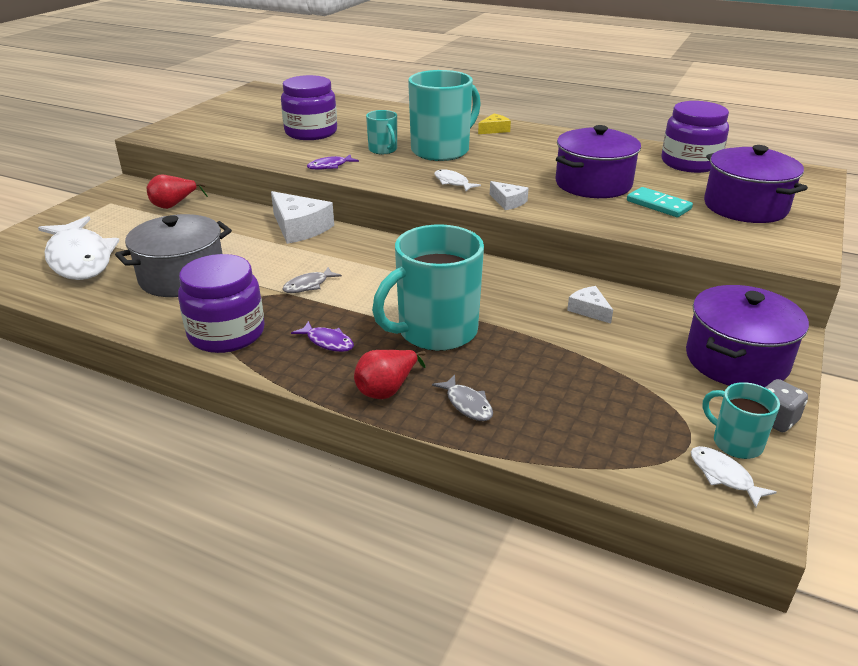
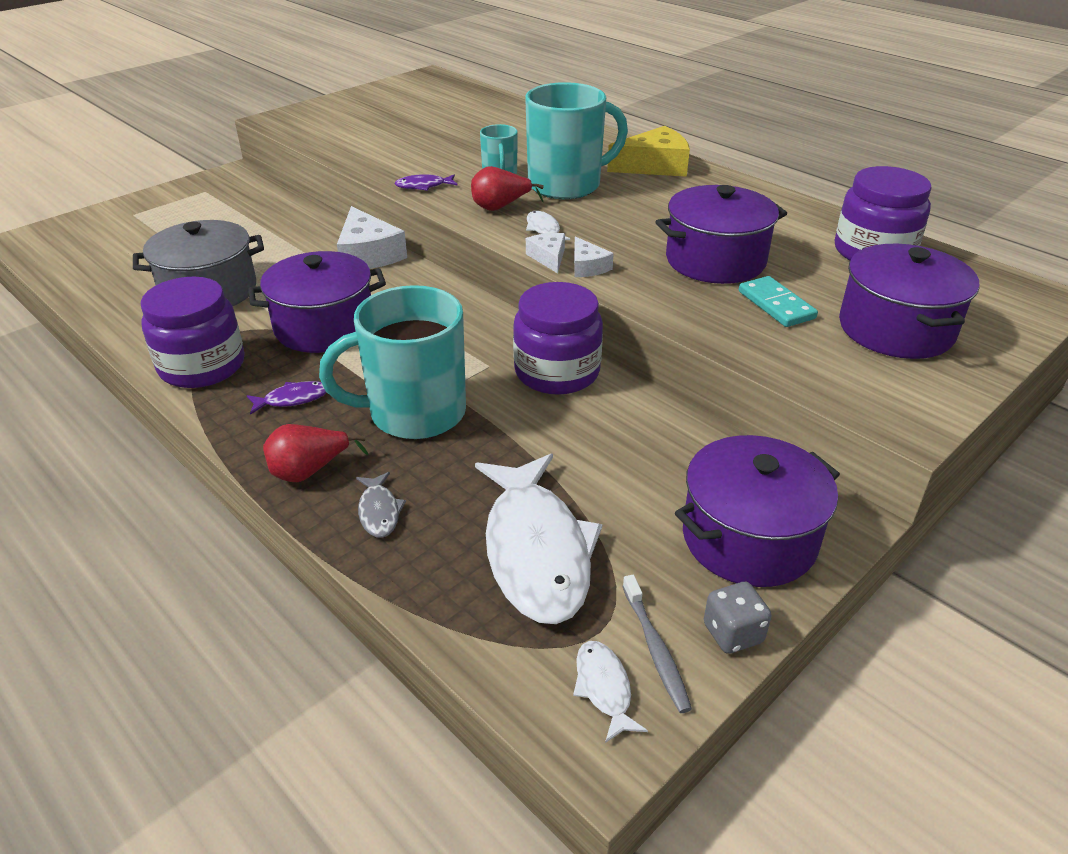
camera: 20 degrees right, 5 degrees up
white fish [38,216,120,280] -> white fish moved to [475,454,602,624]
red pear [147,174,208,209] -> red pear moved to [471,166,544,211]
purple jar [281,75,337,140] -> purple jar moved to [513,282,603,395]
grey fish [282,267,342,293] -> purple pot [248,251,386,353]
purple fish [291,321,354,352] -> purple fish turned 75 degrees counterclockwise [247,381,327,415]
yellow cheese [478,114,511,134] -> yellow cheese [607,126,690,177], size x1.86
white cheese [567,286,613,324] -> white cheese moved to [526,233,565,273]
turquoise mug [703,382,780,459] -> grey toothbrush [622,575,692,713]

